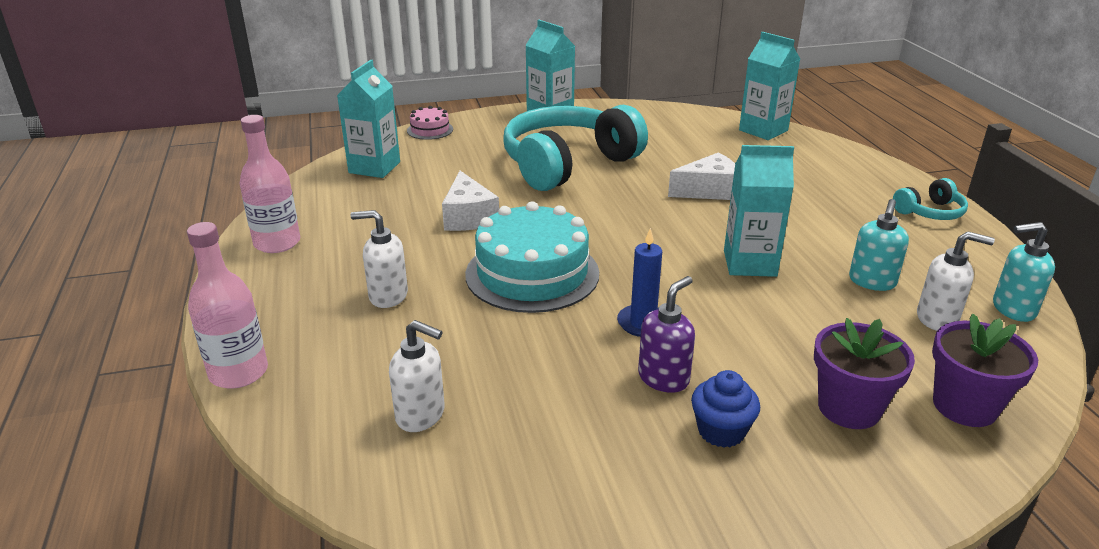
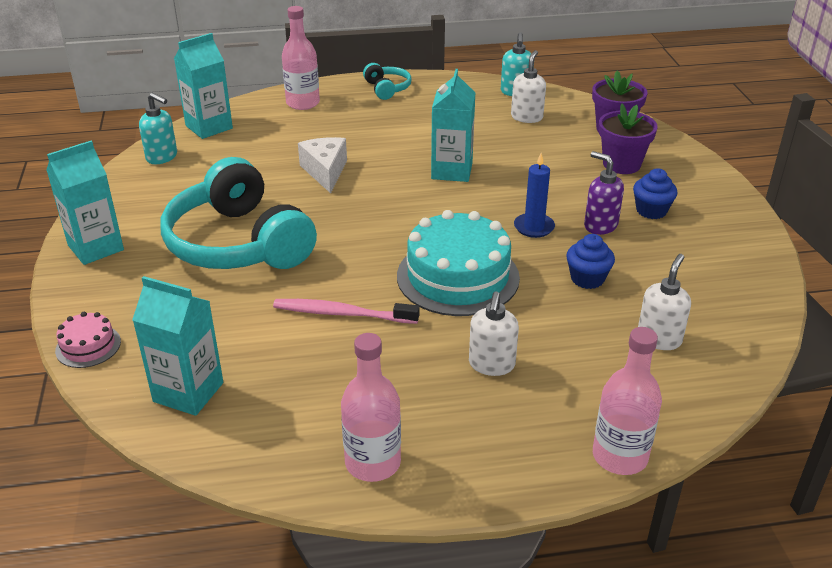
camera: 85 degrees left, 5 degrees up
white cheese [442,171,499,231] -> pink toothbrush [273,299,419,324]
turquoise soap dispenser [849,199,909,291] -> turquoise soap dispenser moved to [139,93,177,164]
none -> pink bottle [282,6,320,110]
none -> blue cupcake [566,234,615,289]

